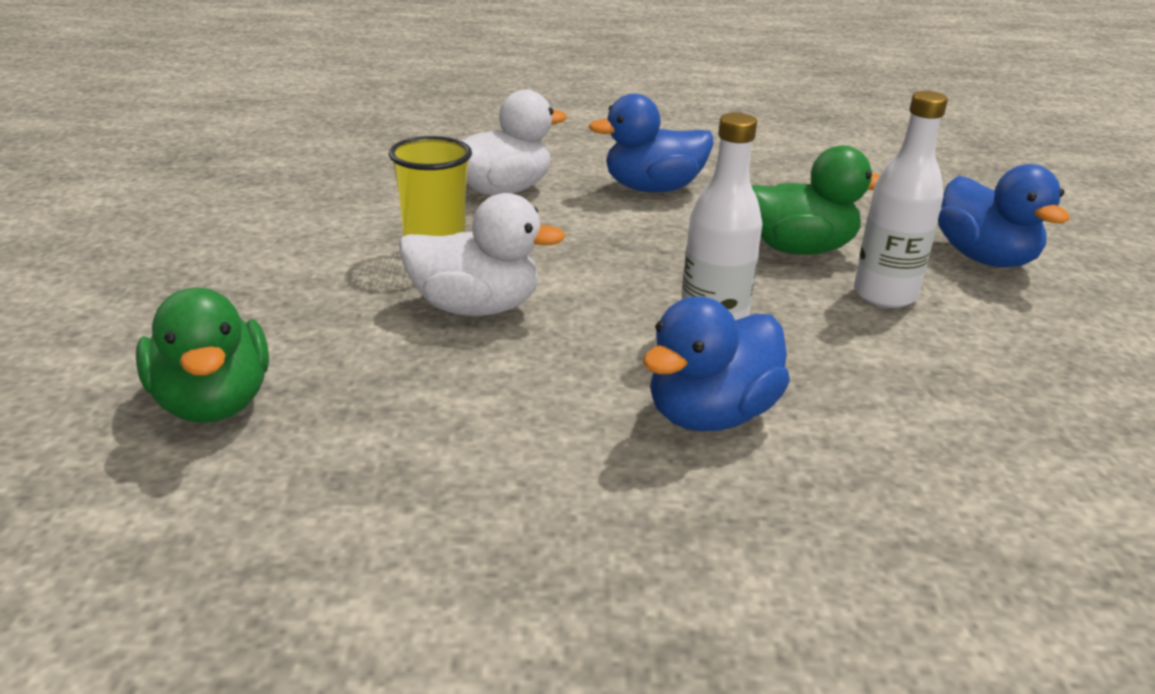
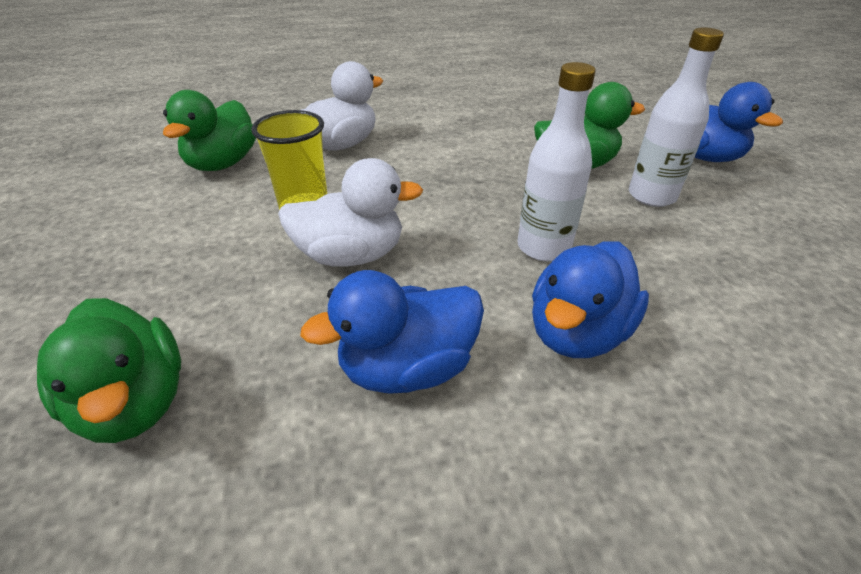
camera: 10 degrees left, 10 degrees up
blue duck [589,94,714,192] -> blue duck moved to [300,270,484,394]
none -> green duck [163,90,256,171]

